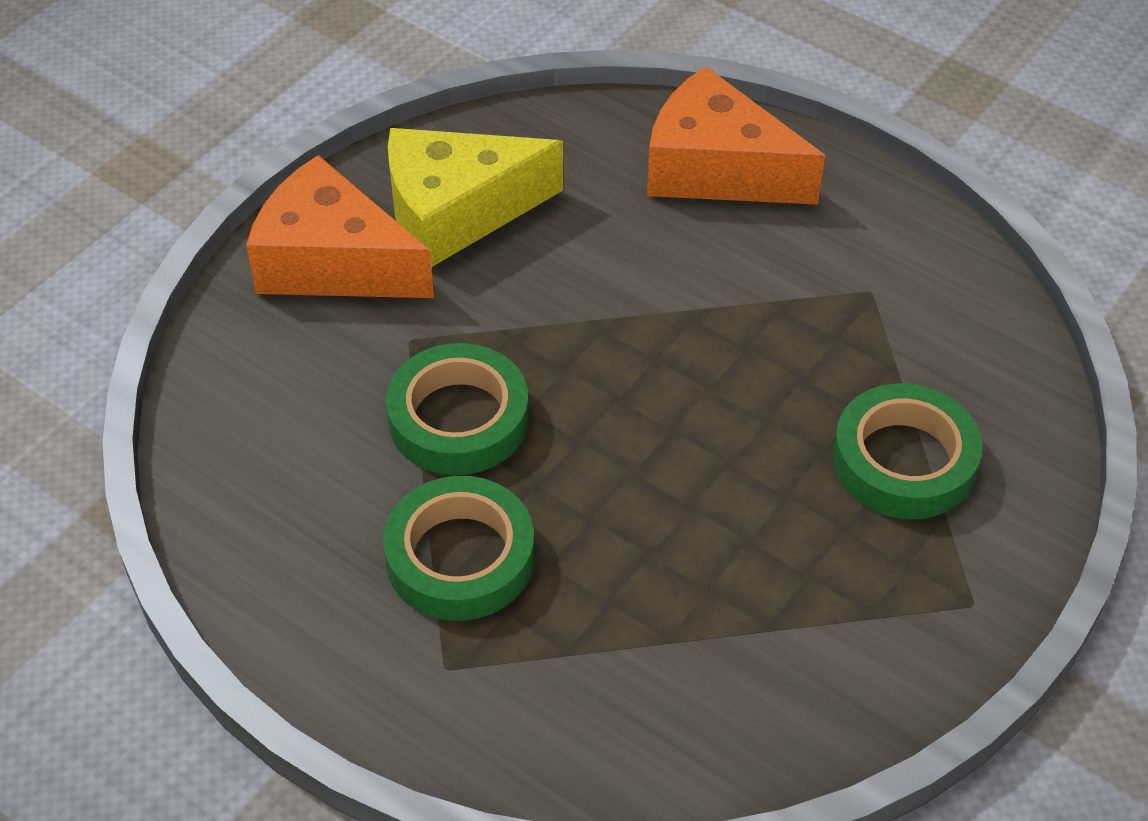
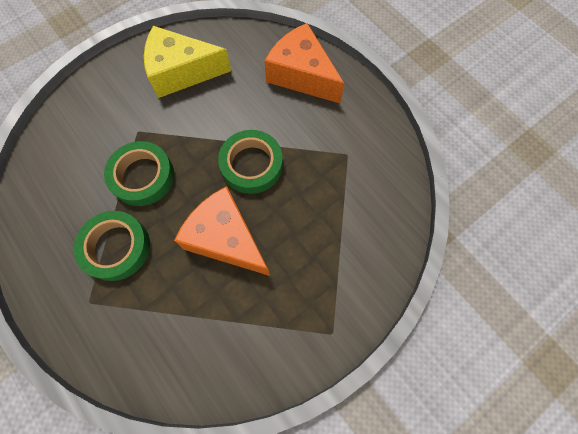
camera: 15 degrees right, 20 degrees up
orange cheese [246,155,434,298] -> orange cheese moved to [174,186,270,276]
green tape [832,383,982,519] -> green tape moved to [218,130,283,194]

